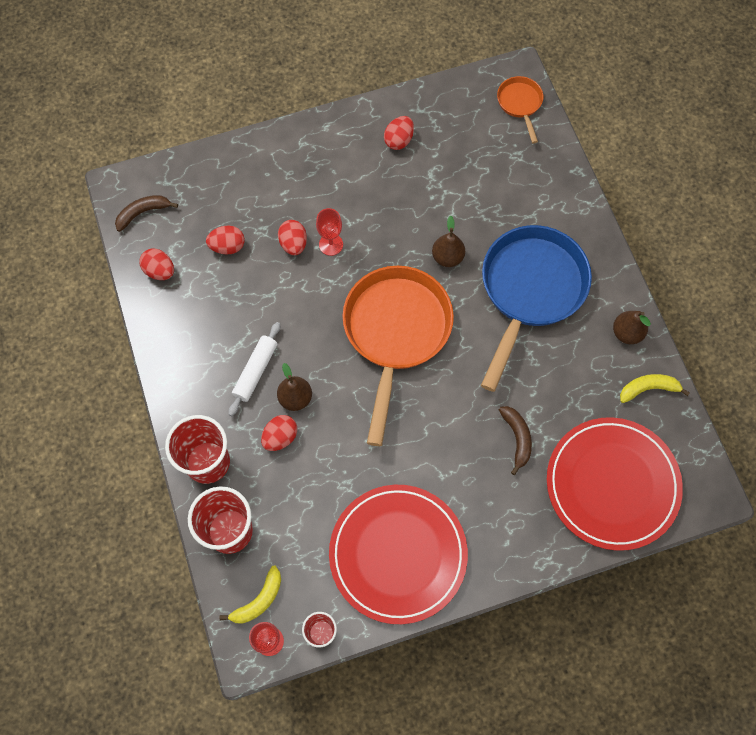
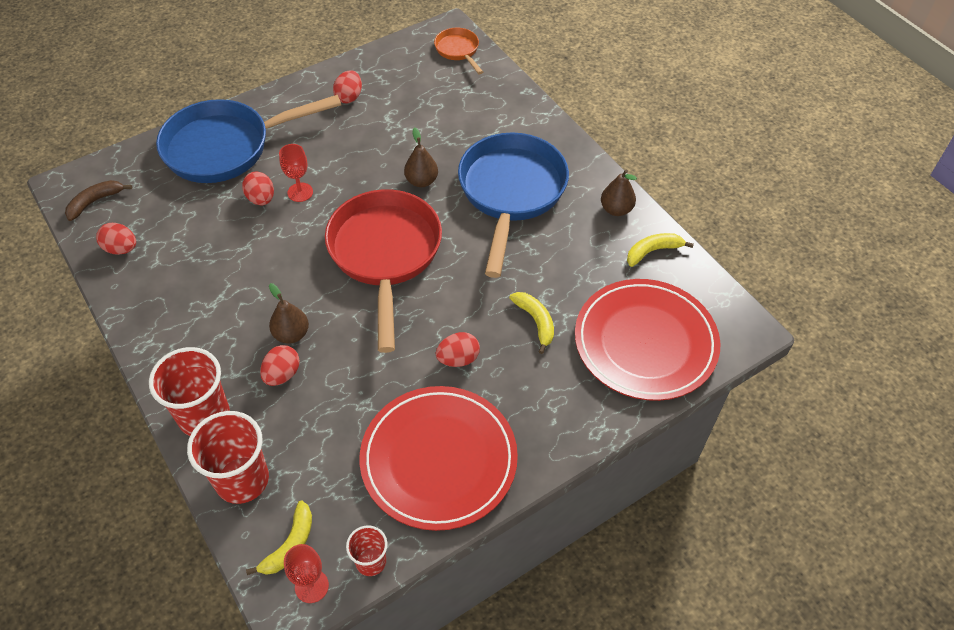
camera: 15 degrees left, 15 degrees down
red egg [206,226,245,255] -> red egg moved to [436,332,480,367]
white rolling pin [228,322,280,416] -> none
orange pan [342,266,454,446] -> red pan [325,189,442,353]
brown banana [499,406,532,475] -> yellow banana [509,292,554,354]
none -> blue pan [156,95,341,183]

